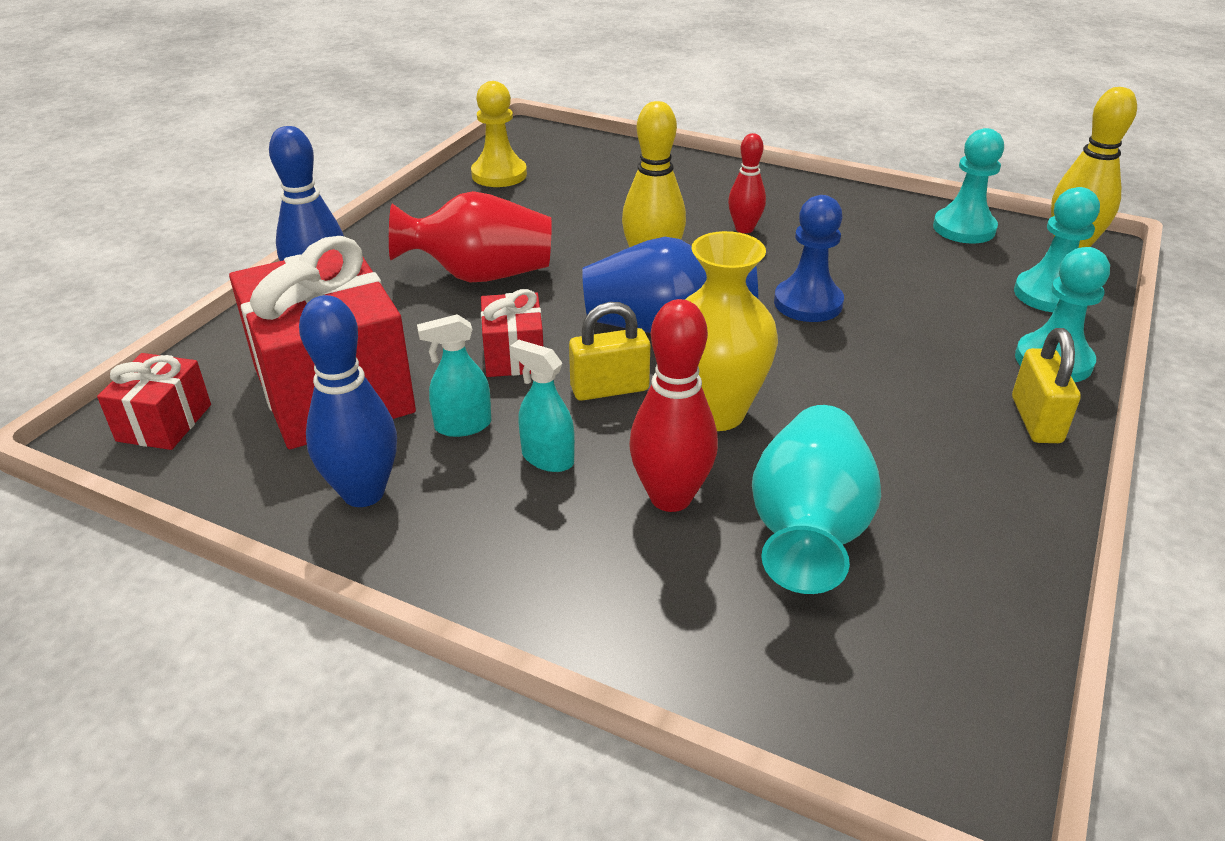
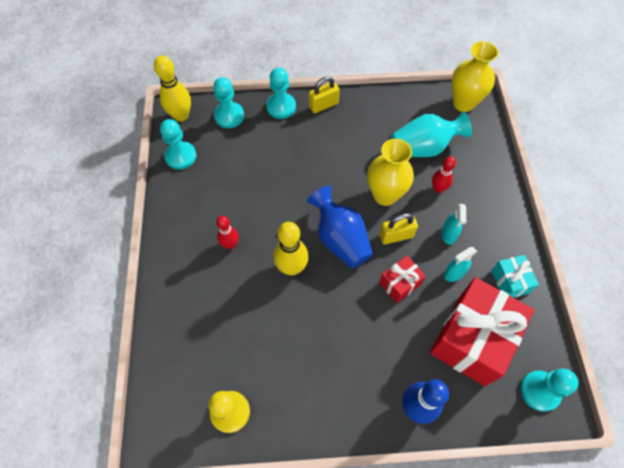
camera: 120 degrees left, 25 degrees up
red gift [97,353,211,450] -> turquoise pawn [521,369,579,412]
blue bowling pin [299,295,397,507] -> turquoise gift [491,255,539,298]
red vase [389,191,552,282] -> none
turquoise spray bottle [417,314,491,437] -> turquoise spray bottle turned 105 degrees clockwise [444,247,477,282]
yellow padlock [569,302,650,401] -> yellow padlock turned 60 degrees counterclockwise [379,213,418,244]
red bowling pin [629,299,718,512] -> red bowling pin [432,157,456,193], size x0.63
blue pawn [774,195,844,322] -> none
none -> yellow vase [452,41,499,112]

